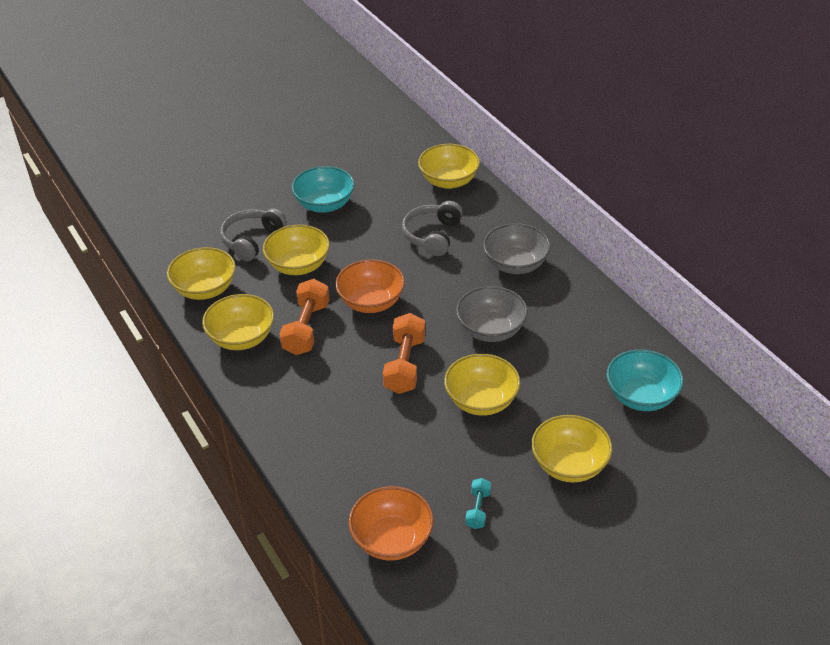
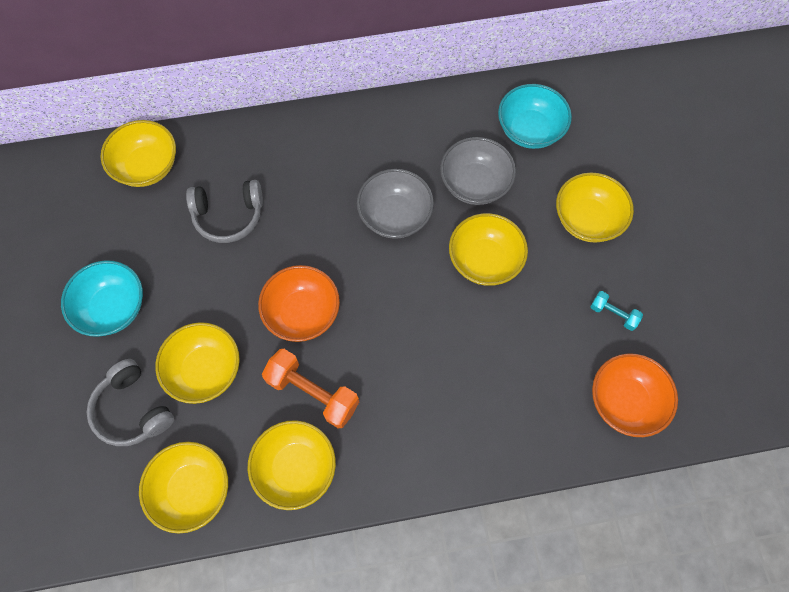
camera: 70 degrees left, 25 degrees up
orange dumbbell [383,313,425,394] -> none
grey headphones [402,201,463,256] -> grey headphones turned 45 degrees counterclockwise [186,180,263,243]
grey bowl [483,223,550,274] -> grey bowl moved to [440,137,516,205]

